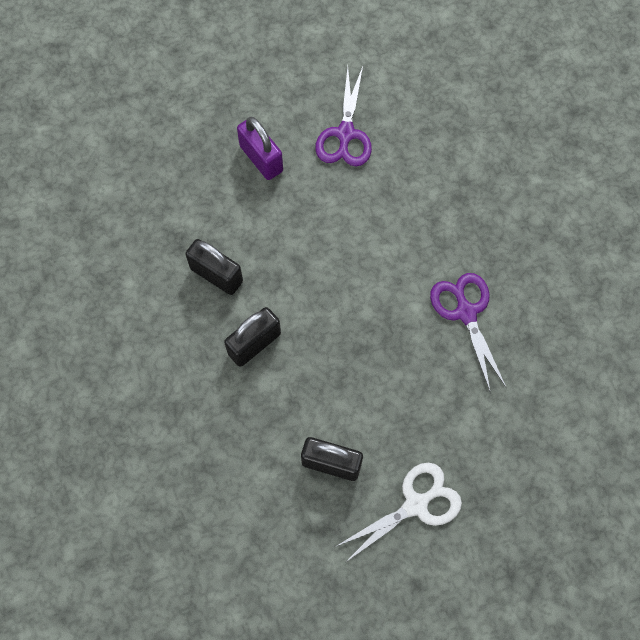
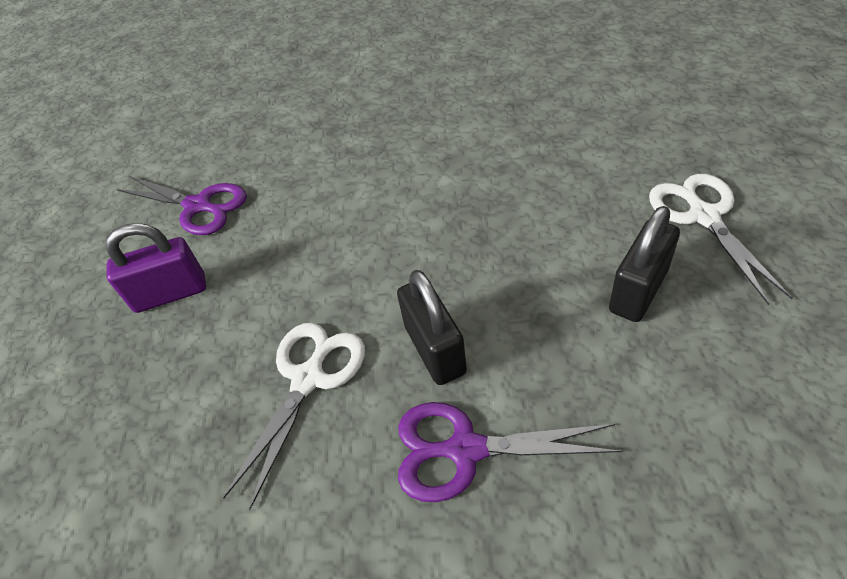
camera: 65 degrees left, 20 degrees down
black padlock [185,239,243,295] -> white scissors [223,323,365,509]
purple scissors [430,273,506,393] -> purple scissors moved to [398,402,622,502]

